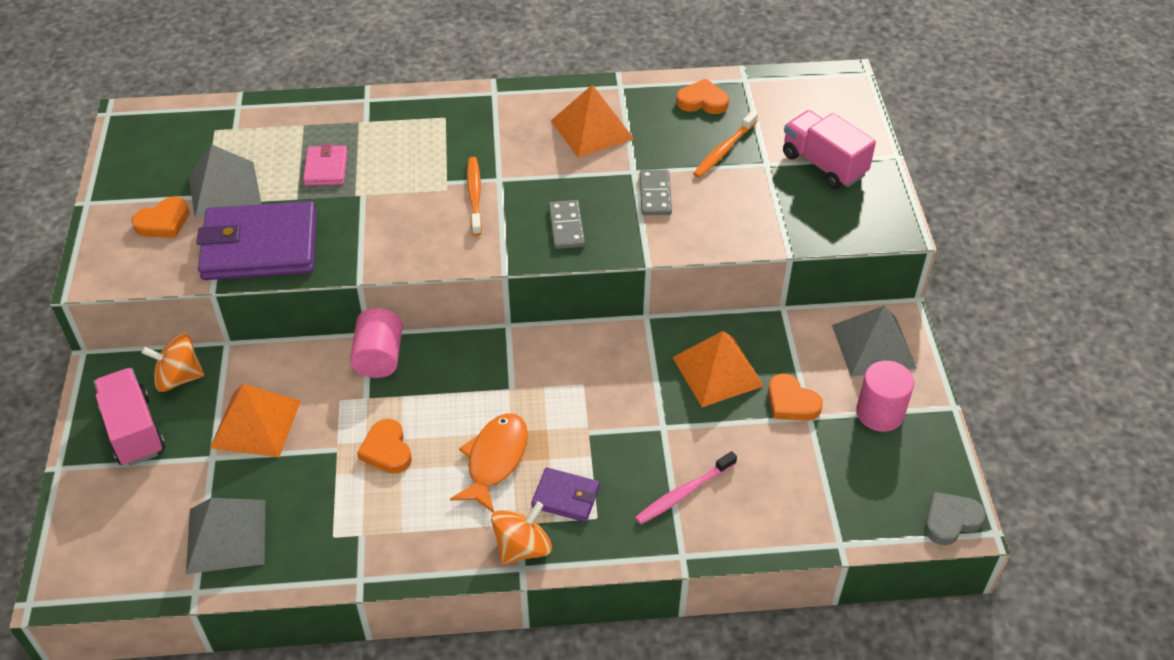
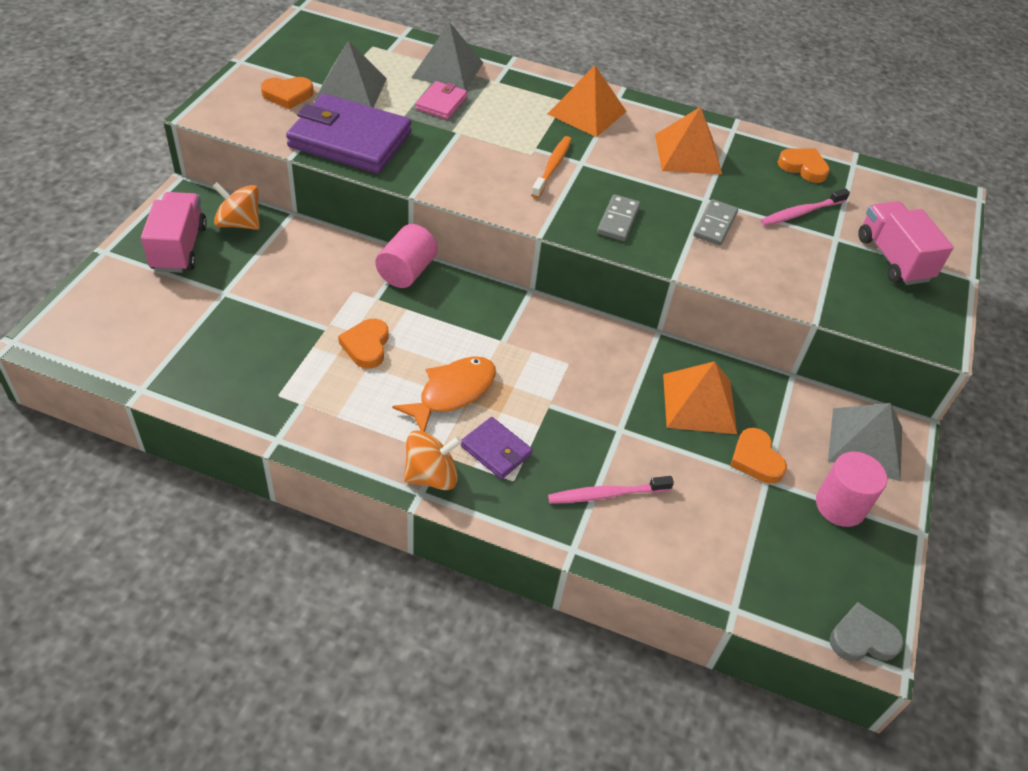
camera: 20 degrees right, 0 degrees up
grey pyramid [186,498,265,574] -> grey pyramid moved to [411,22,483,90]
orange pyramid [210,384,301,457] -> orange pyramid moved to [548,65,627,137]
orange toothbrush [693,111,758,178] -> pink toothbrush [761,188,850,226]

